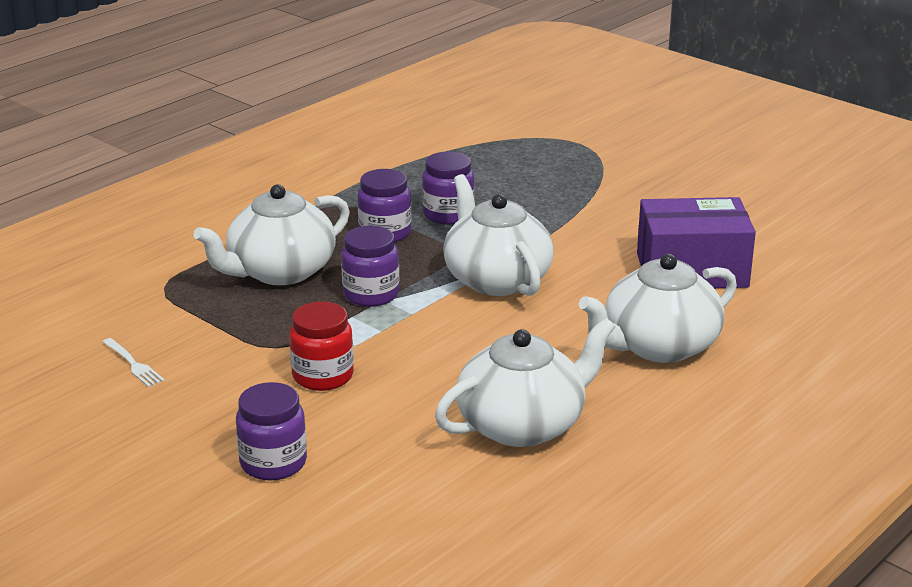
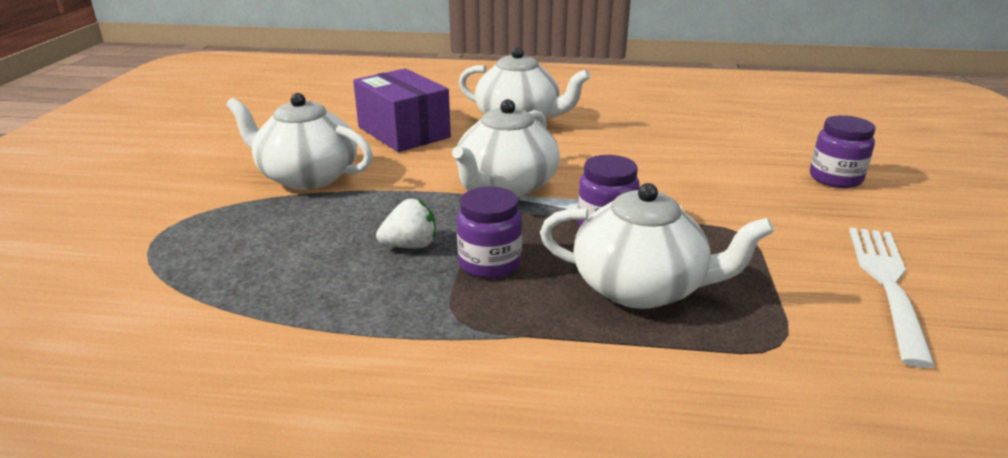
camera: 125 degrees left, 0 degrees up
white fork [103,338,165,387] -> white fork [849,227,935,368], size x2.14
red jar [289,302,354,391] -> none
purple jar [422,152,475,225] -> white strawberry [376,199,436,248]
white teapot [435,318,615,447] -> white teapot moved to [226,93,373,190]

